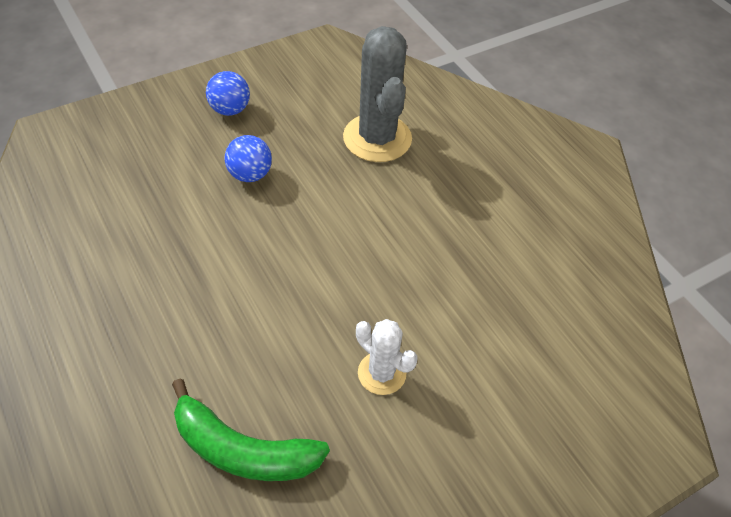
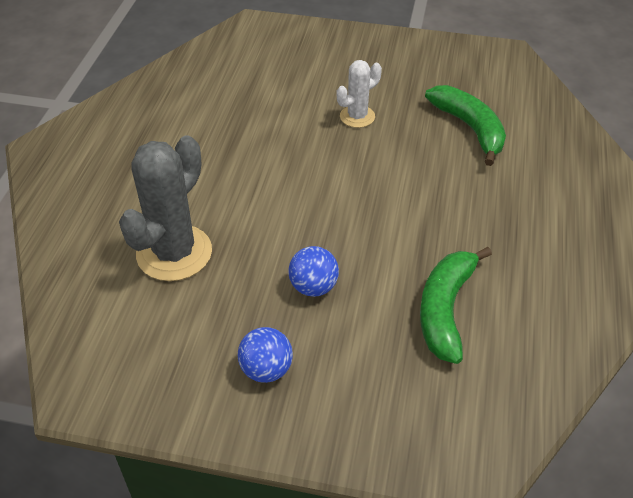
camera: 135 degrees left, 5 degrees down
white cactus [356,319,418,395] -> white cactus turned 60 degrees clockwise [337,60,382,128]
none -> green banana [420,247,492,364]

